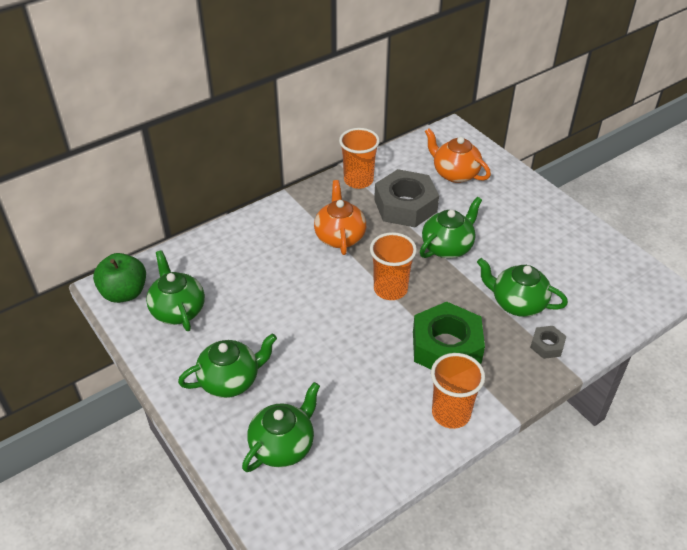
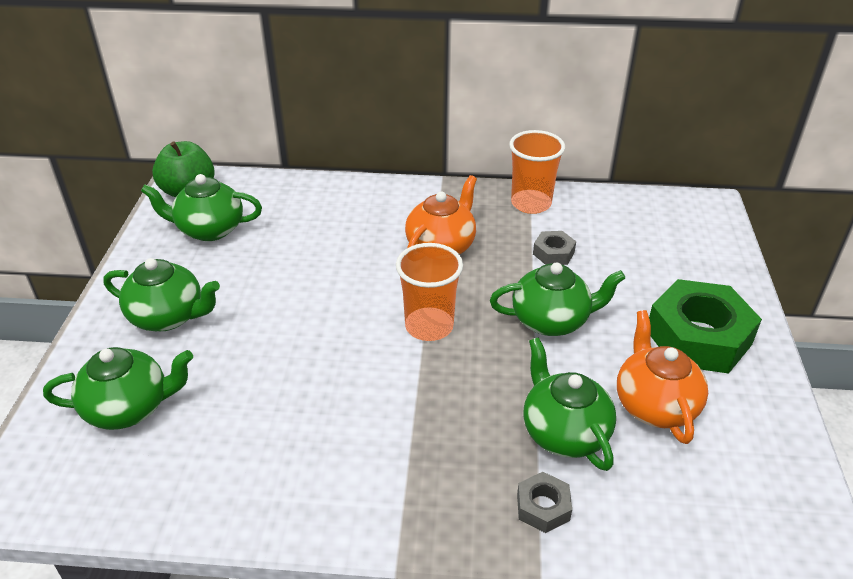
camera: 40 degrees right, 5 degrees down
green teapot [146,250,205,331] -> green teapot turned 105 degrees counterclockwise [141,174,262,241]
grey nut [374,169,439,227] -> grey nut [533,231,576,265], size x0.46
green nut [413,302,485,369] -> green nut moved to [649,279,762,374]
orange teapot [425,128,491,183] -> orange teapot moved to [617,310,708,444]
orange cup [431,353,485,429] -> none

